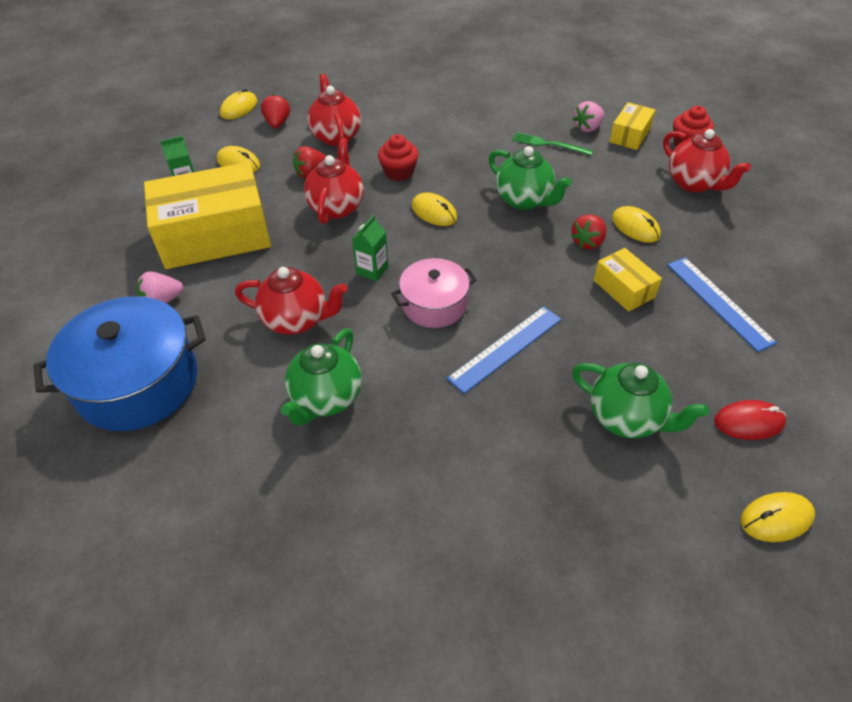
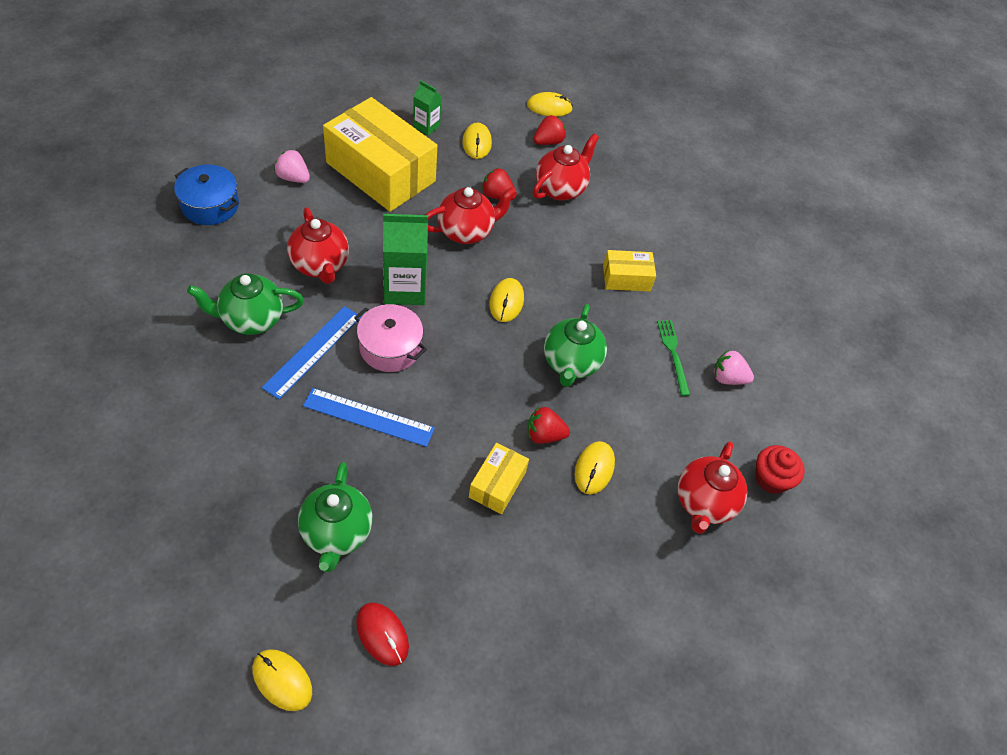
camera: 50 degrees right, 5 degrees up
blue pot [34,296,206,431] -> blue pot [174,164,239,225], size x0.59
green carton [352,215,389,282] -> green carton [383,214,428,305], size x1.79
red cupcake [378,134,419,181] -> none
yellow box [609,102,655,150] -> yellow box moved to [603,250,656,292]
blue ruler [668,257,777,352] -> blue ruler moved to [261,306,361,399]

